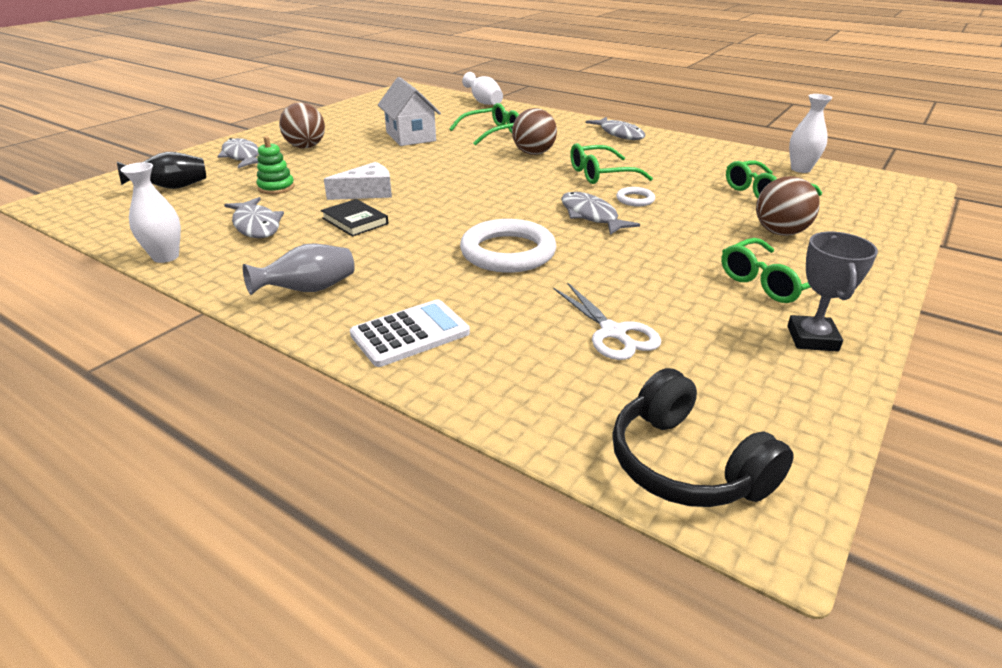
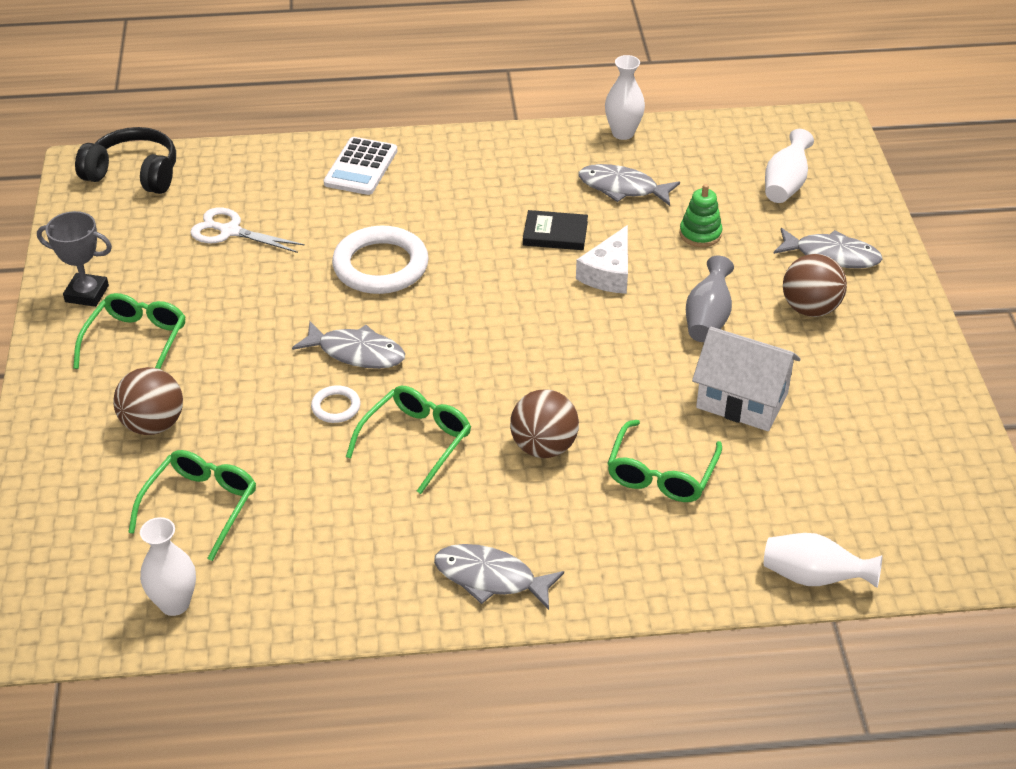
camera: 140 degrees right, 10 degrees up
black vase [117,152,206,189] -> white vase [765,129,814,203]
grey vase [243,243,355,295] -> grey vase moved to [686,256,734,342]
grey trophy [787,232,878,351] -> grey trophy turned 45 degrees counterclockwise [37,211,112,307]

